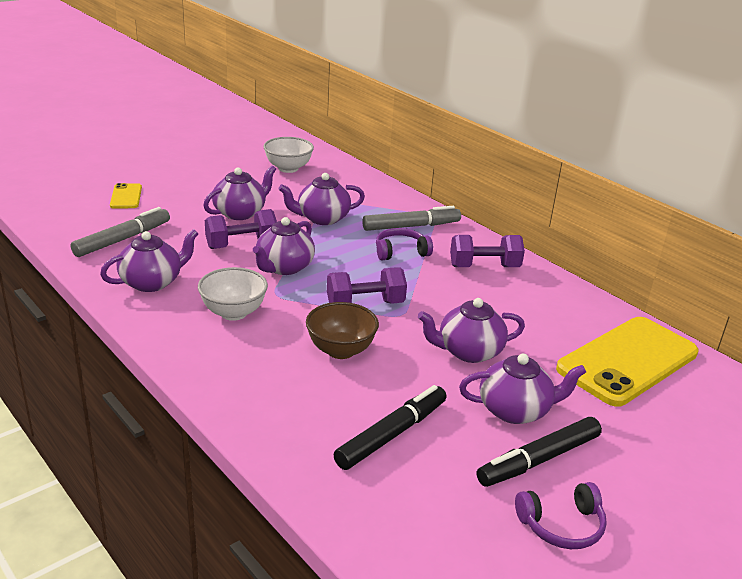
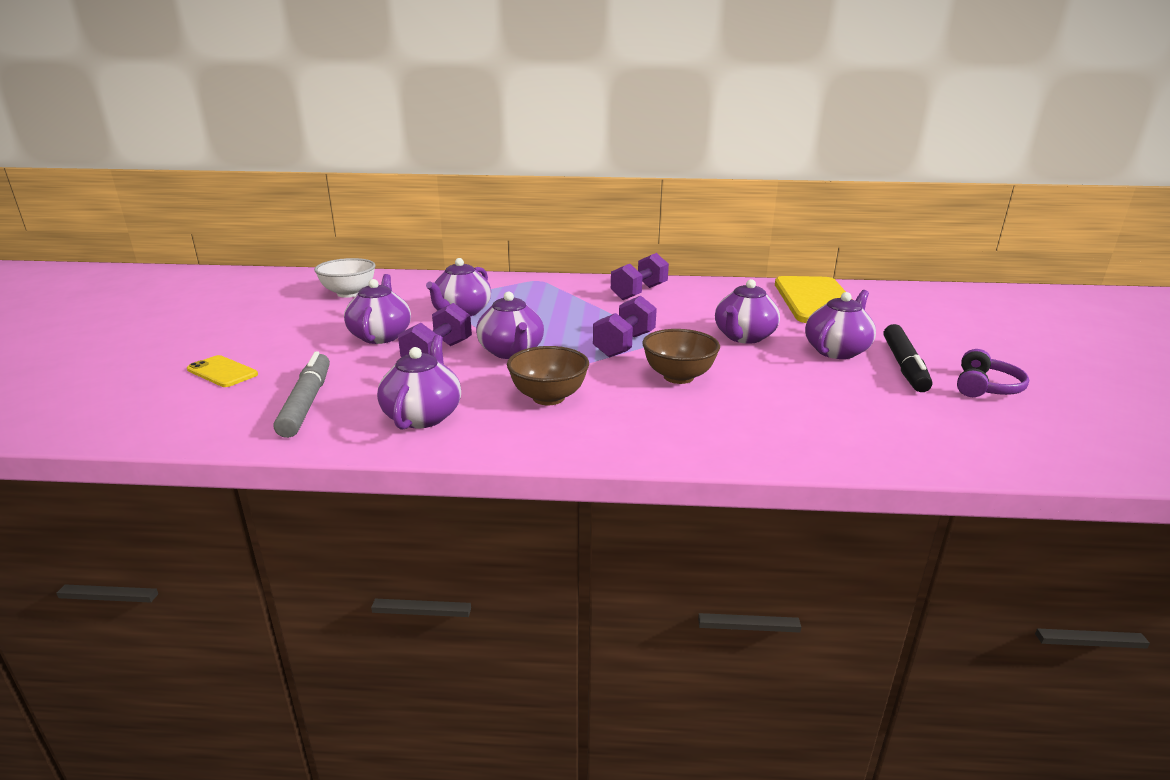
camera: 45 degrees left, 5 degrees down
white bowl [198,267,268,321] -> brown bowl [507,346,589,405]
black marker [334,385,446,470] -> none
grey marker [362,206,461,231] -> none
purple headphones [376,228,433,260] -> none

